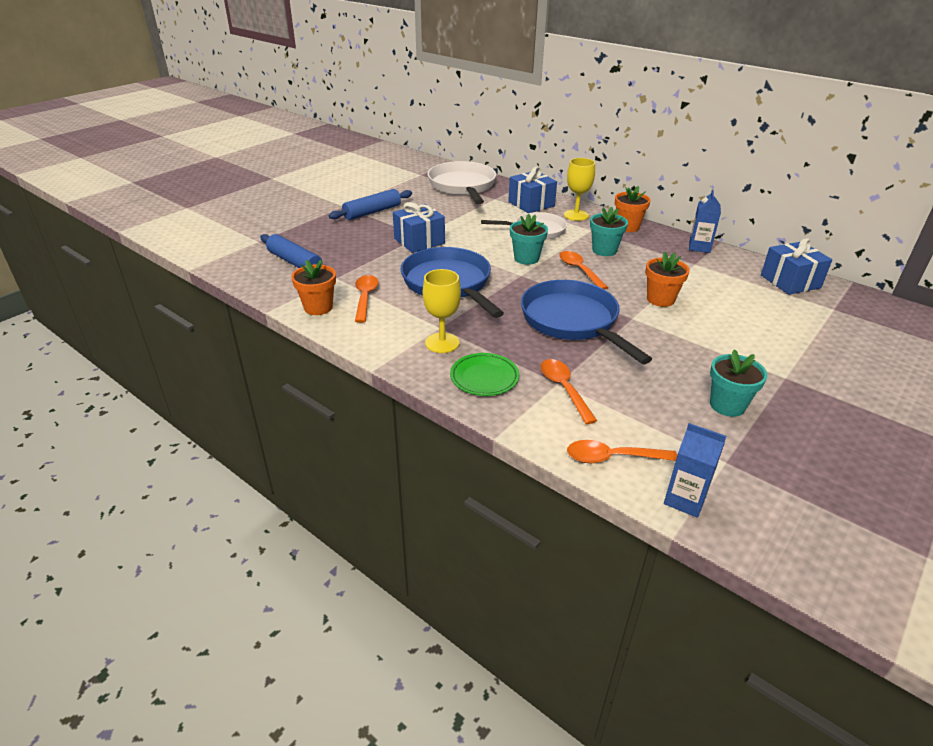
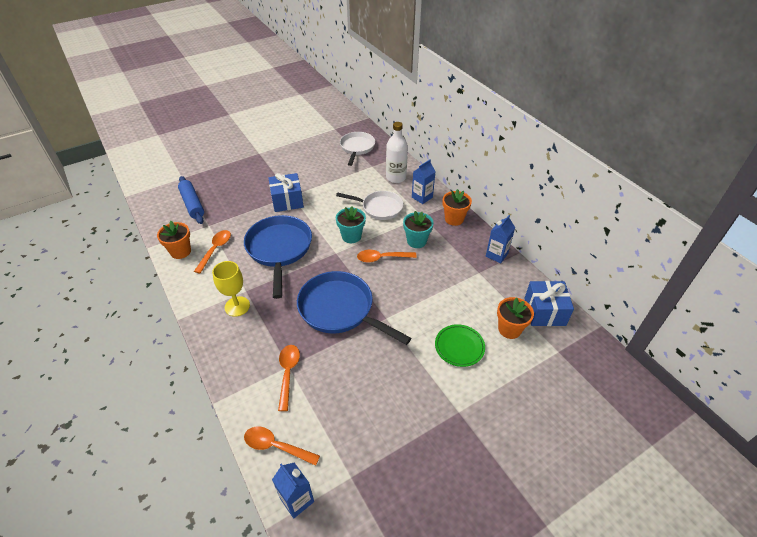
camera: 20 degrees right, 10 degrees up
blue rolling pin [329,189,412,220] -> none
white pan [428,161,496,204] -> white pan [340,132,375,166], size x0.65
green plate [450,353,519,396] -> green plate moved to [435,324,485,367]
blue gift [508,167,557,213] -> white bottle [386,122,408,183]
blue pan [521,280,652,364] -> blue pan turned 45 degrees counterclockwise [297,271,411,345]
orange spoon [559,251,609,290] -> orange spoon turned 90 degrees counterclockwise [357,250,417,263]
yellow goblet [564,158,595,221] -> blue carton [412,159,436,204]
orange flower pot [645,252,690,307] -> orange flower pot moved to [497,297,534,339]
turquoise flower pot [710,349,768,417] -> none

